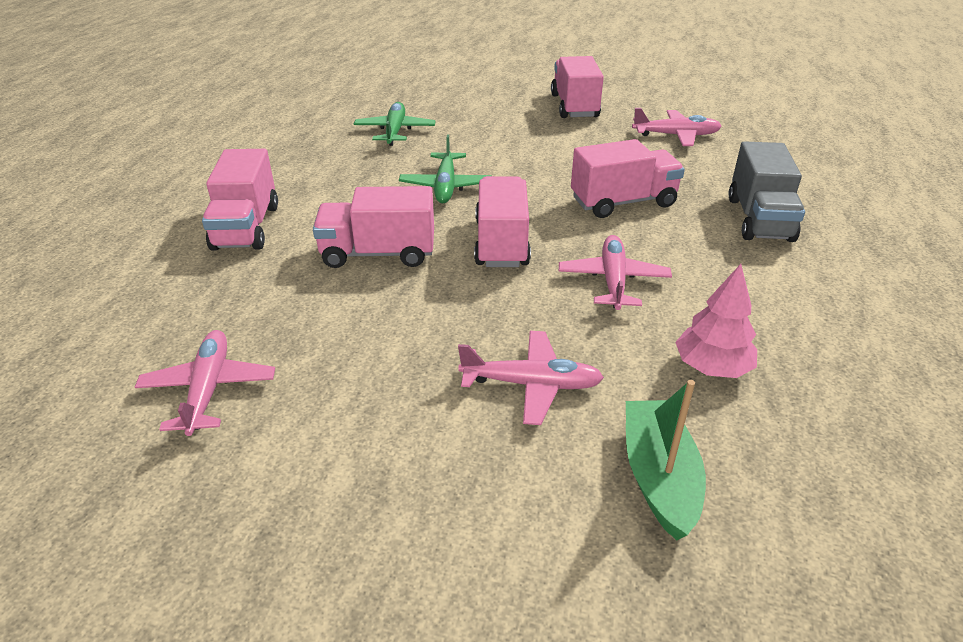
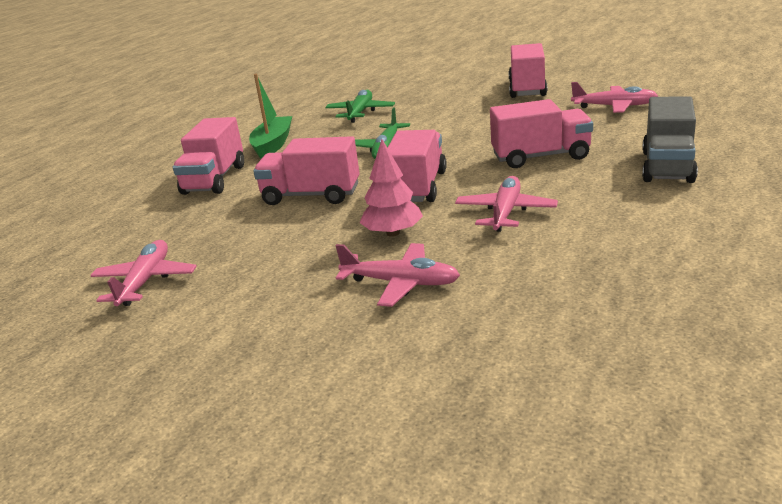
camera: 15 degrees right, 10 degrees down
green boat [626,380,706,540] -> green boat moved to [249,74,292,159]
pink tree [675,264,757,378] -> pink tree moved to [360,139,423,237]

